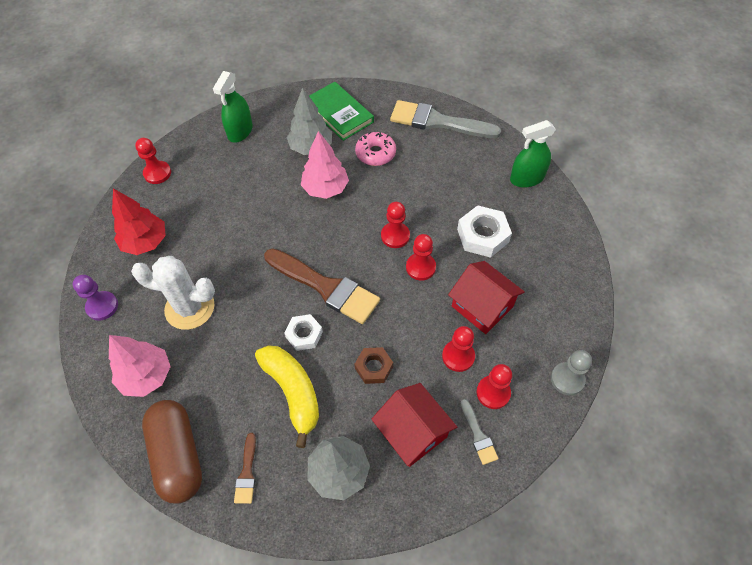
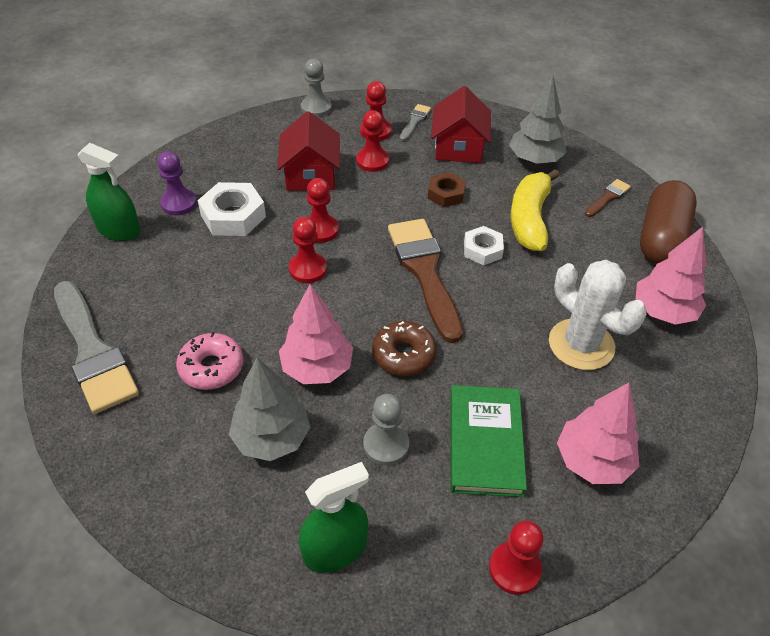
camera: 140 degrees left, 10 degrees down
purple pawn [73,275,118,321] -> purple pawn moved to [158,151,197,215]
red tree [112,188,166,255] -> pink tree [557,383,639,484]
green book [309,82,374,141] -> green book moved to [451,385,527,497]
none -> grey pawn [363,394,409,466]
none -> brown donut [372,321,437,376]

